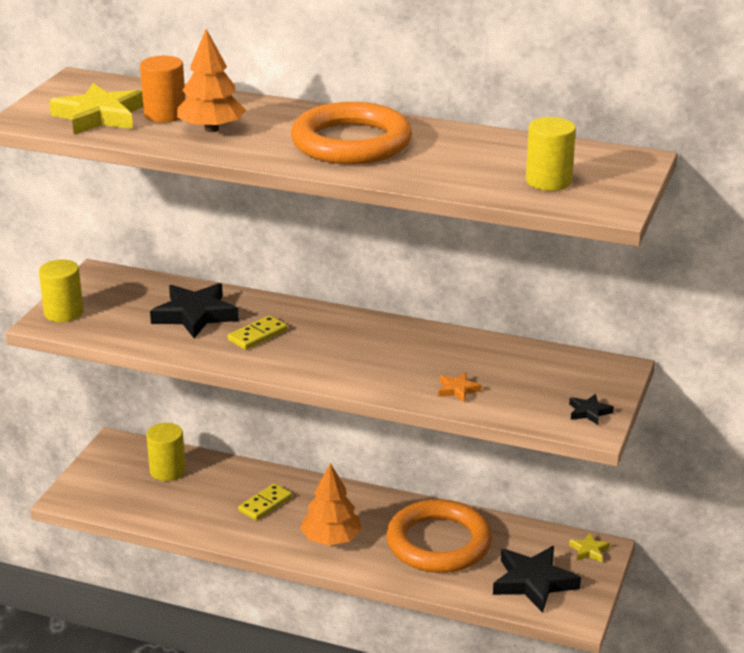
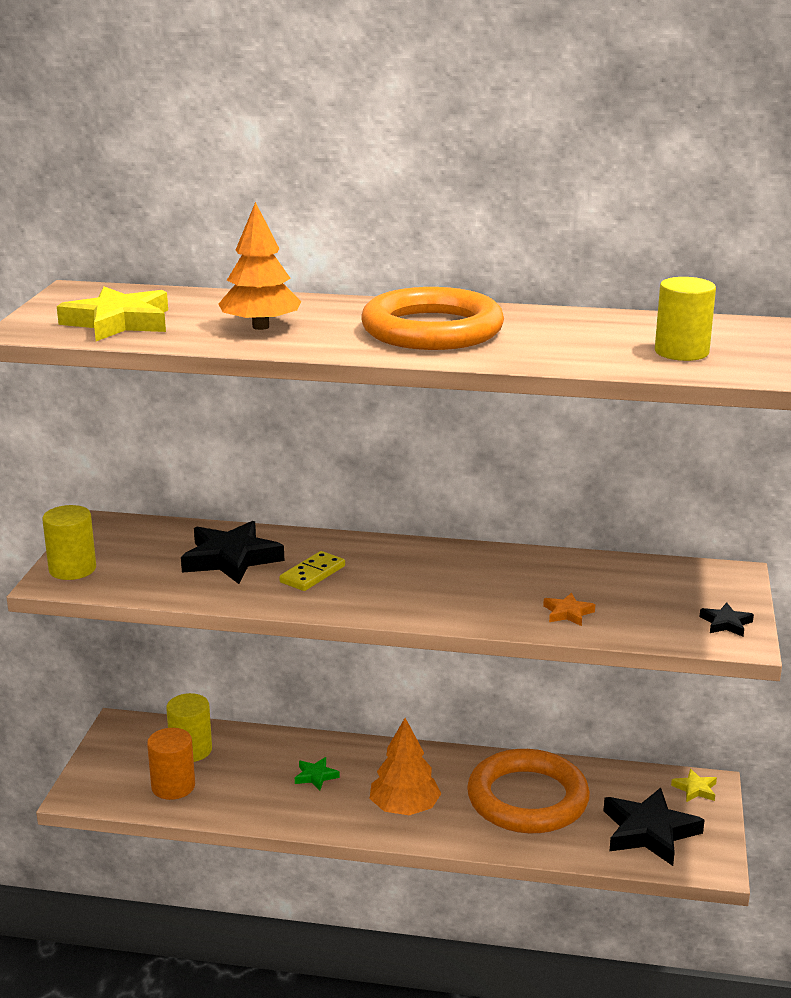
camera: 10 degrees left, 5 degrees down
orange cylinder [140,56,185,123] -> orange cylinder moved to [147,728,195,800]
yellow domino [238,483,292,521] -> green star [295,757,340,790]

